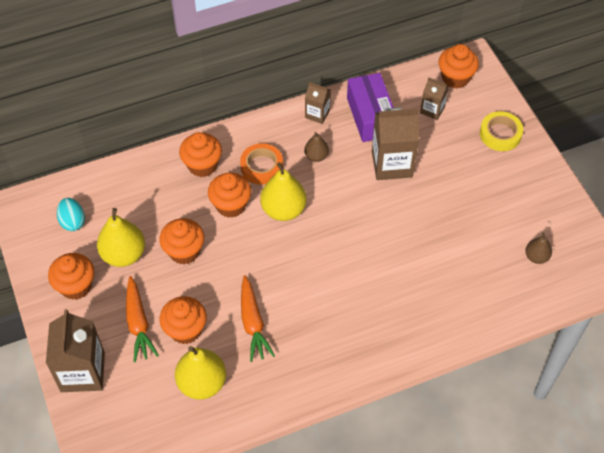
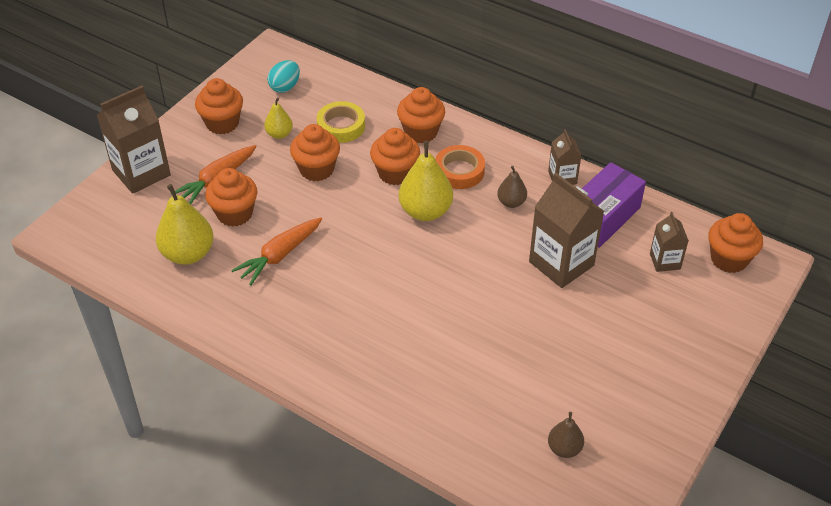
camera: 55 degrees right, 10 degrees down
yellow pear [97,208,145,267] -> yellow pear [264,98,293,139], size x0.55
yellow tape [480,111,523,151] -> yellow tape moved to [317,101,365,143]

